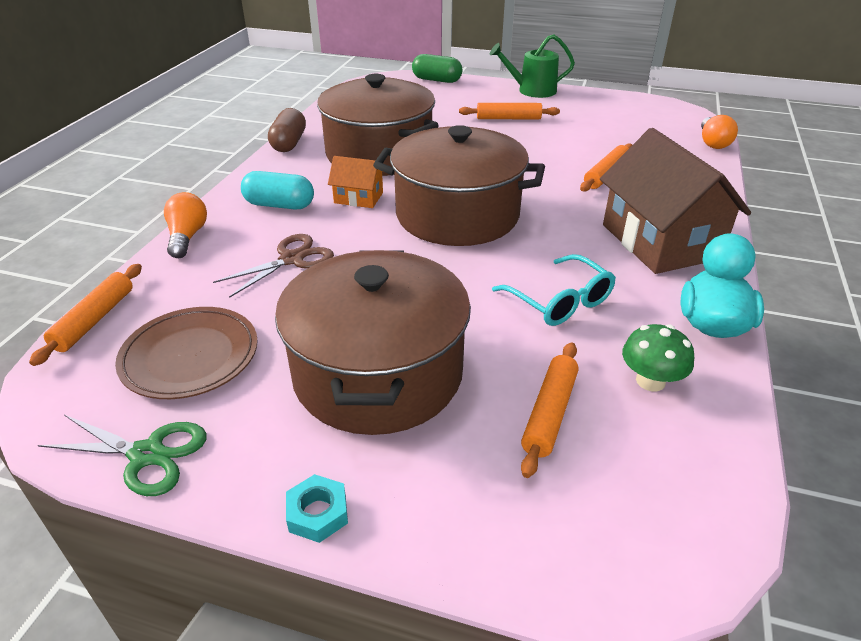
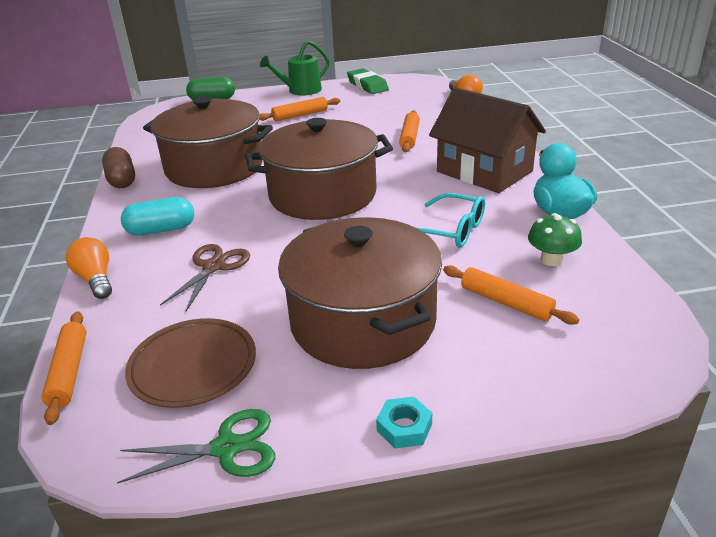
camera: 25 degrees left, 5 degrees down
orange house [328,156,383,208] -> none
orange rolling pin [521,342,579,478] -> orange rolling pin turned 45 degrees counterclockwise [443,265,579,325]
none -> green eraser [347,68,389,94]

